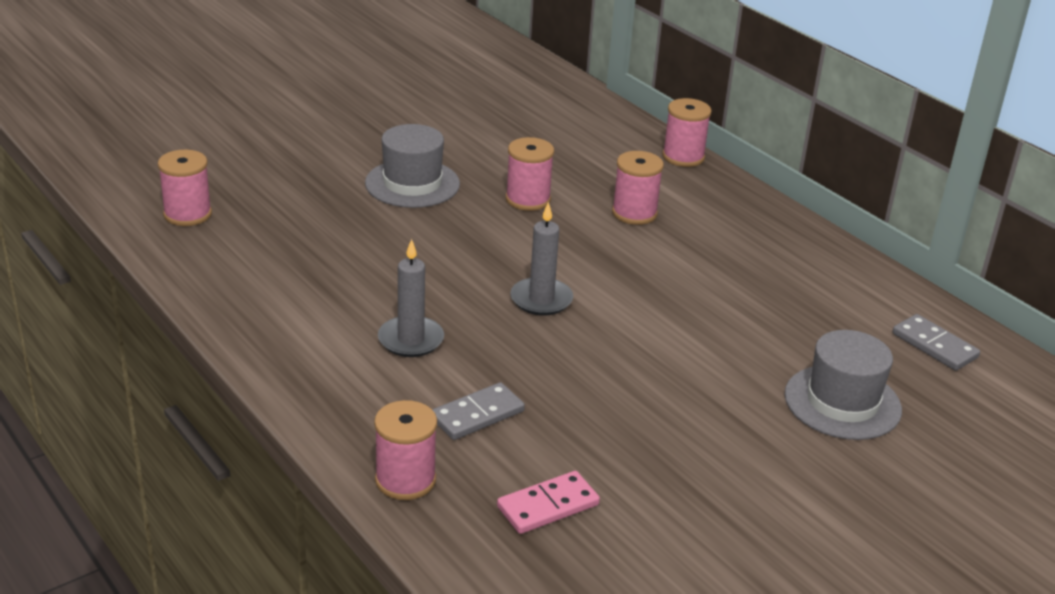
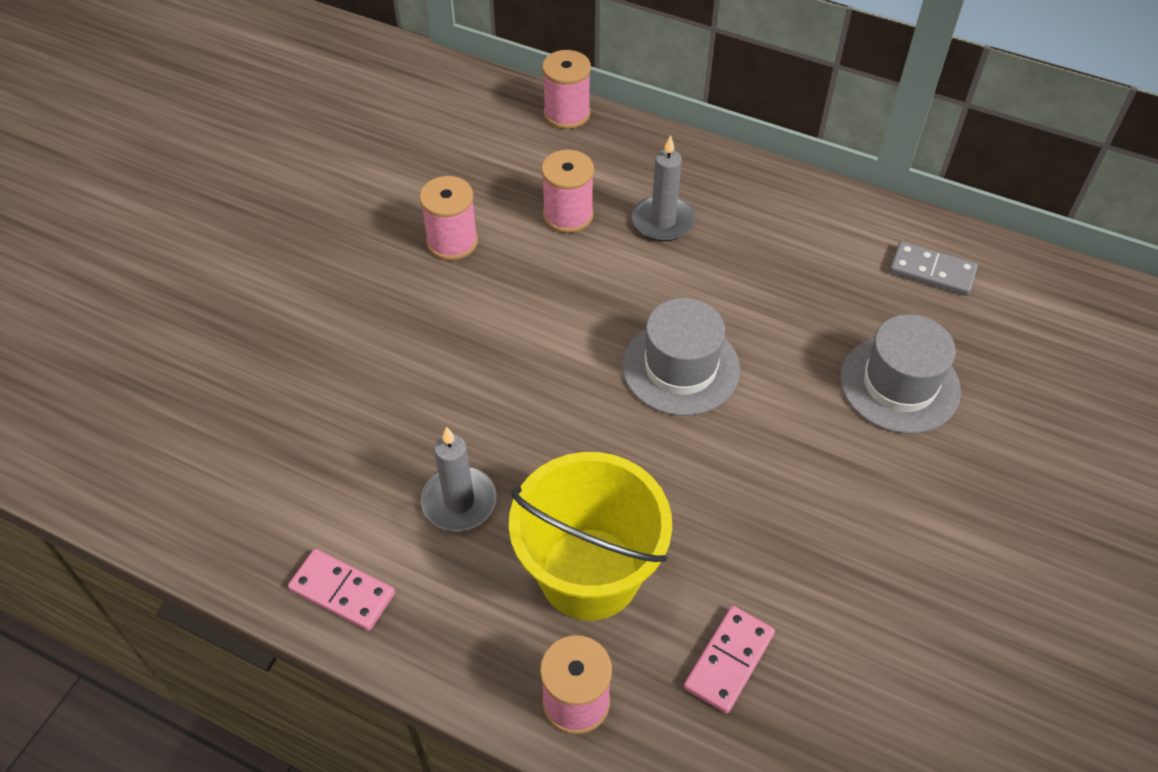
camera: 25 degrees left, 20 degrees up
pink spool [158,150,212,226] -> none
grey hat [365,124,460,208] -> grey hat moved to [622,298,740,416]
grey domino [432,382,525,440] -> yellow bucket [509,452,672,620]
grey candle [510,202,573,316] -> grey candle moved to [632,135,695,241]
none -> pink domino [288,549,395,631]

